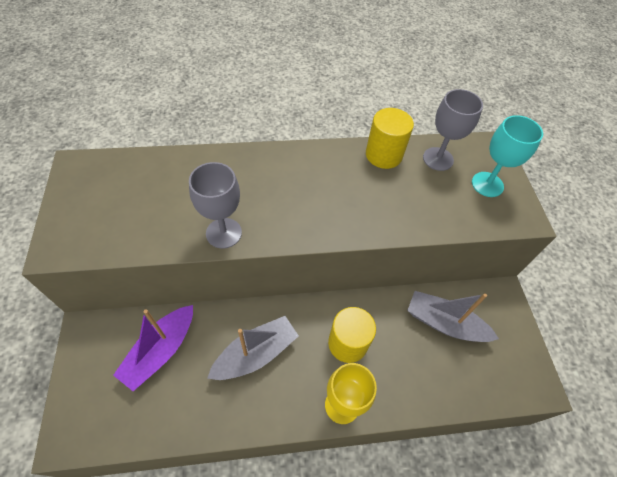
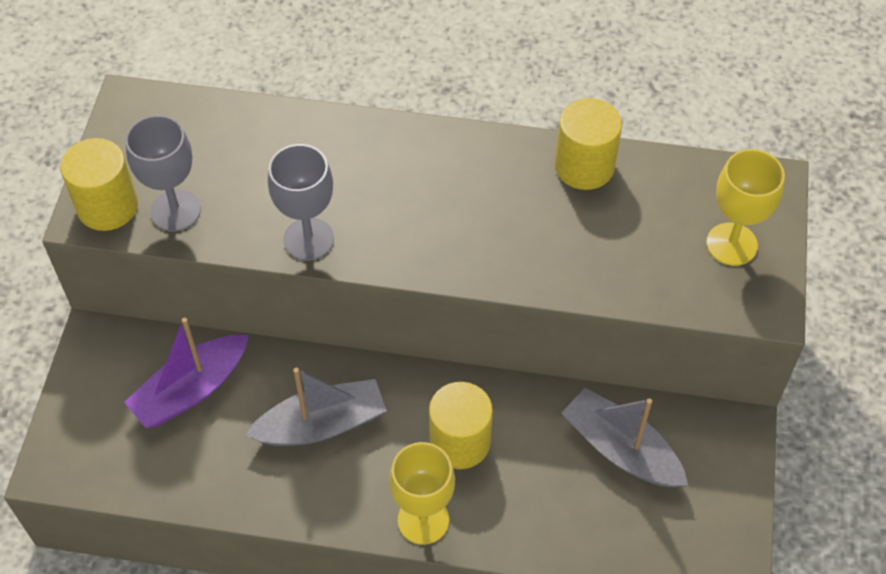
camera: 20 degrees right, 0 degrees up
grey goblet [423,89,483,171] -> grey goblet moved to [125,115,201,232]
turquoise goblet [472,115,543,197] -> yellow goblet [706,149,785,266]
none -> yellow cylinder [60,138,138,231]

